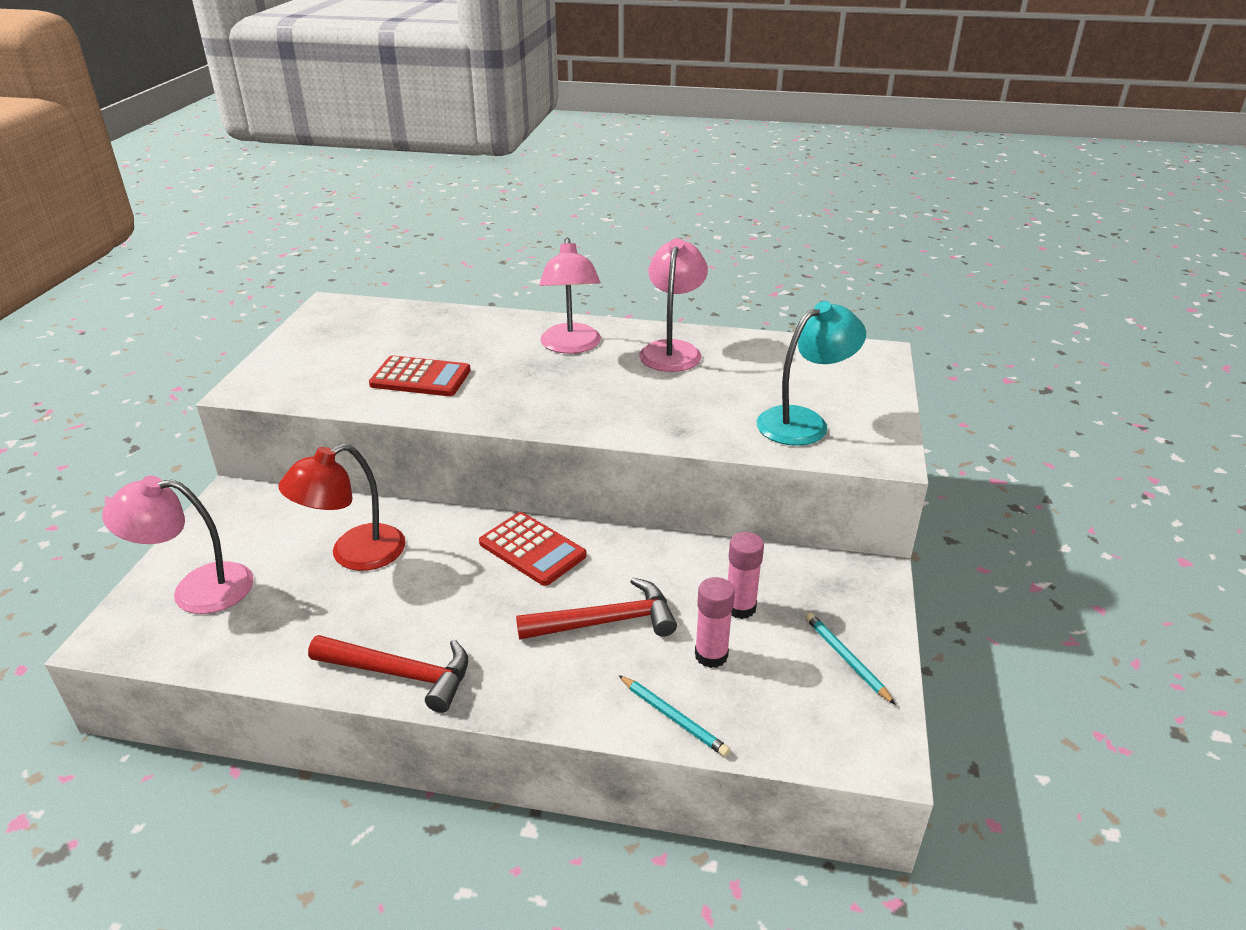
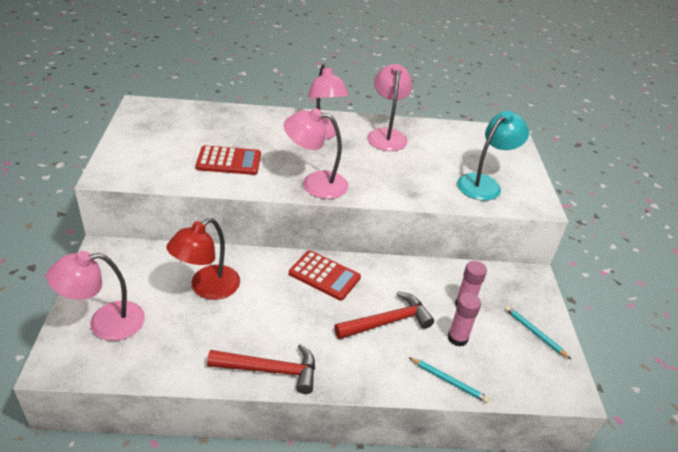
camera: 15 degrees left, 5 degrees up
none -> pink lamp [284,108,348,199]

